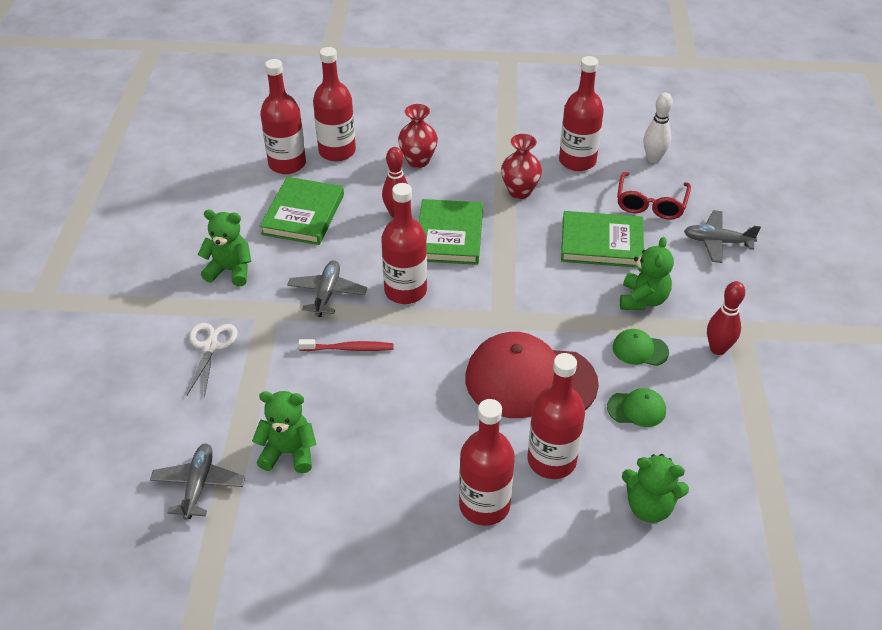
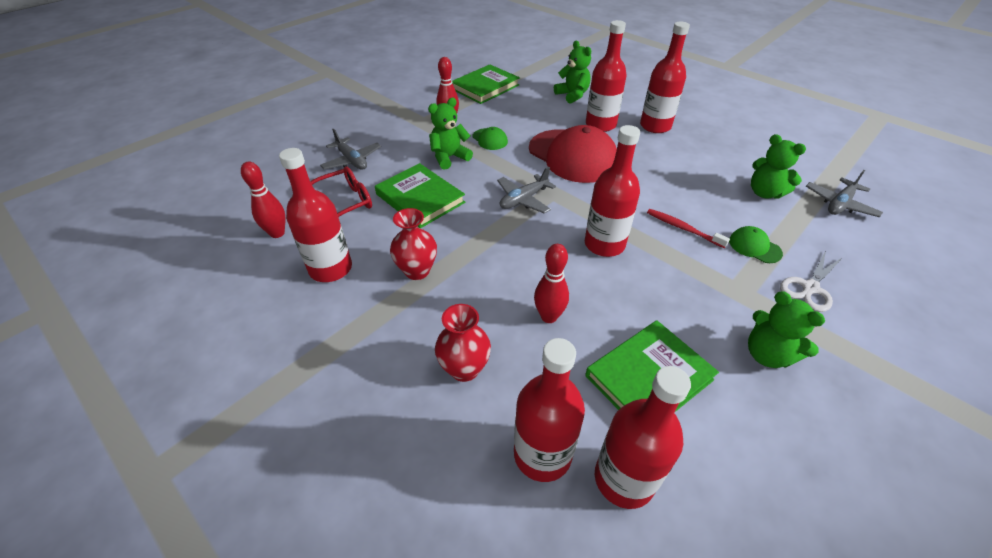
camera: 140 degrees left, 0 degrees up
grey plane [287,260,367,317] -> grey plane moved to [497,167,556,214]
green book [419,199,483,265] -> green book moved to [452,64,520,104]
green cap [607,388,666,427] -> green cap moved to [729,226,783,263]
white bowling pin [644,93,673,163] -> red bowling pin [241,162,285,238]

